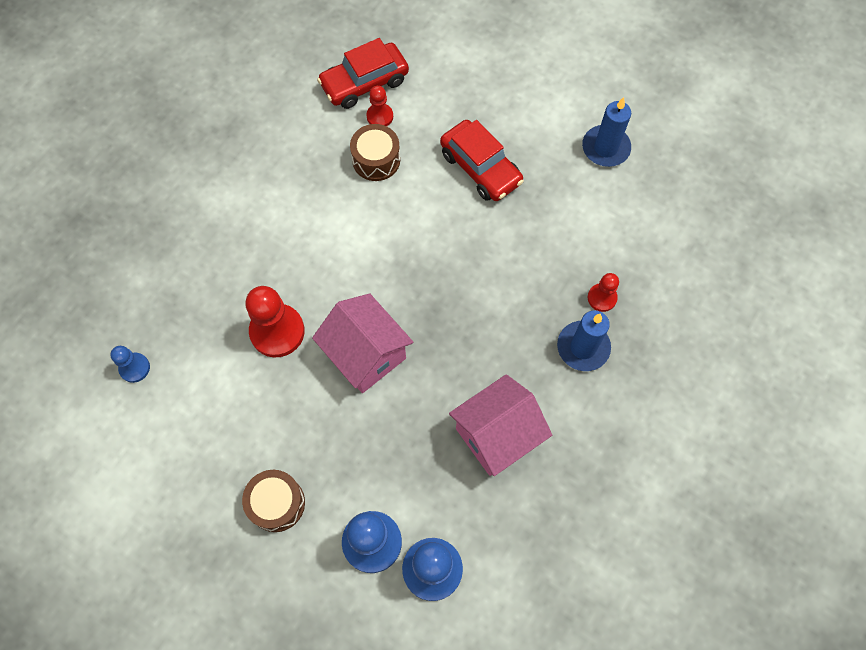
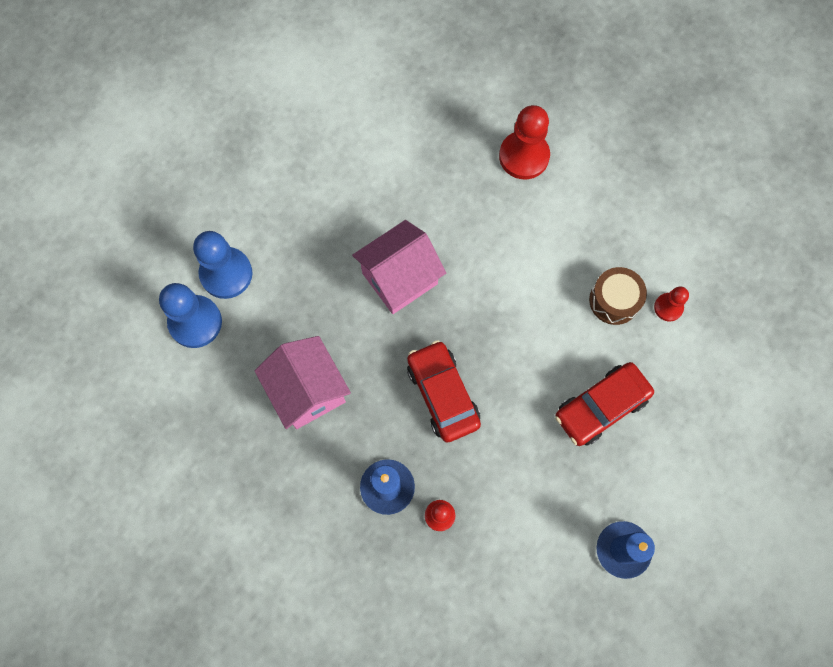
camera: 95 degrees right, 5 degrees up
blue pawn [110,346,150,383] -> none
brown drum [242,470,305,532] -> none
red pawn [245,286,305,357] -> red pawn moved to [499,105,550,179]
red car [317,38,409,109] -> red car moved to [407,340,481,442]

